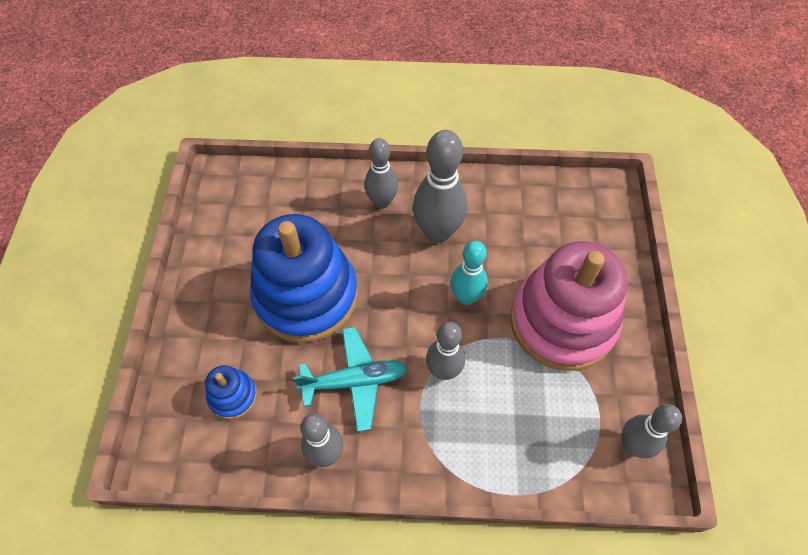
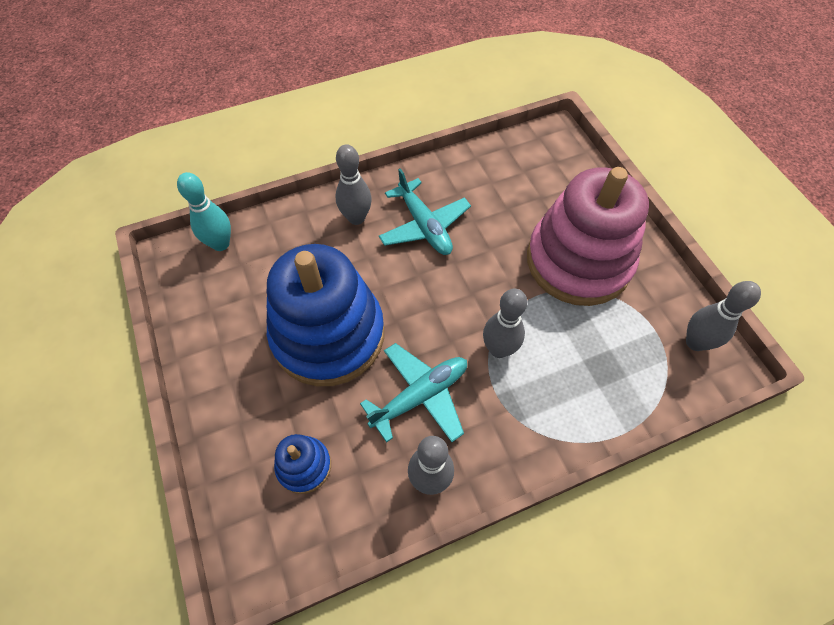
camera: 25 degrees left, 0 degrees up
grey bowling pin [413,130,468,243] -> turquoise plane [379,168,471,255]
turquoise bowling pin [451,241,488,305] -> turquoise bowling pin moved to [177,172,231,251]

